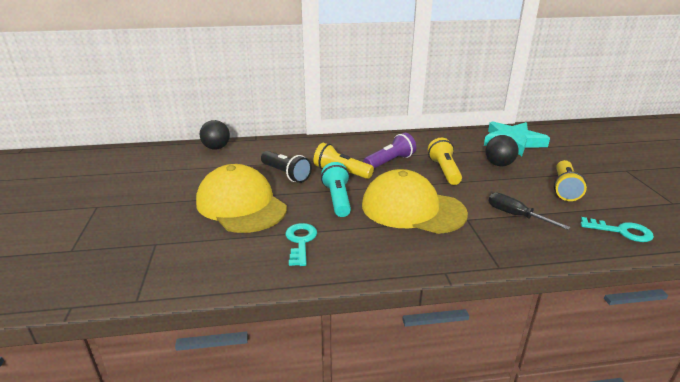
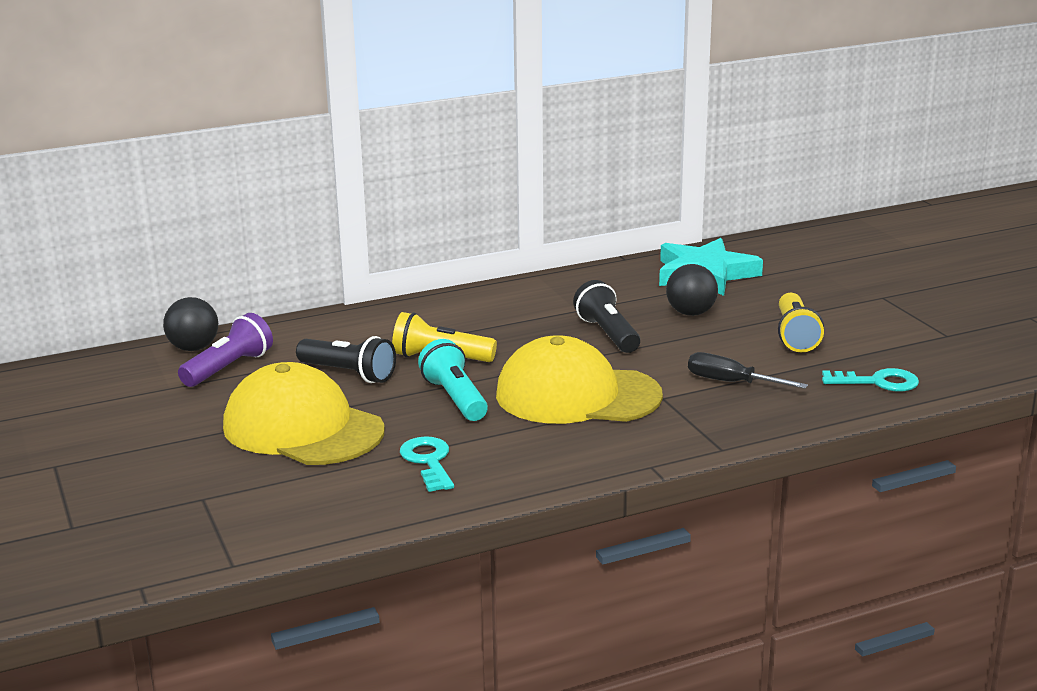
camera: 15 degrees left, 5 degrees down
purple flashlight [363,133,416,169] -> purple flashlight moved to [178,313,273,387]
yellow flashlight [428,138,462,185] -> black flashlight [573,280,640,353]

